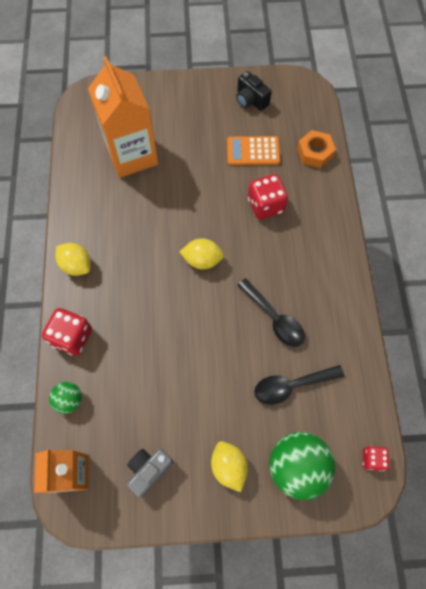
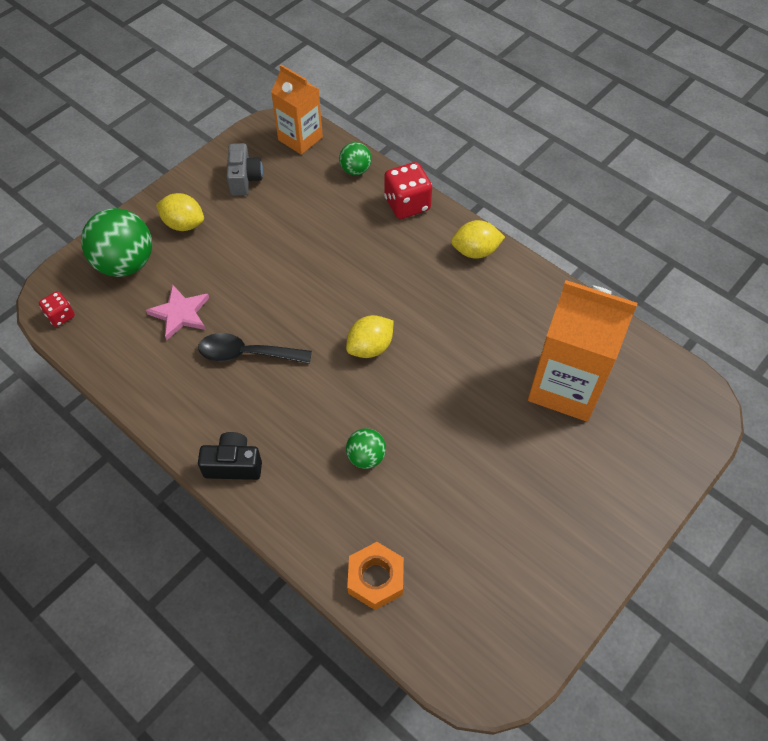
camera: 135 degrees right, 10 degrees down
orange calculator [227,136,280,165] -> none
black camera [236,71,272,111] -> black camera moved to [198,432,262,480]
red dice [248,174,288,220] -> green ball [346,428,386,469]
black spoon [254,365,344,405] -> pink star [146,284,209,340]

